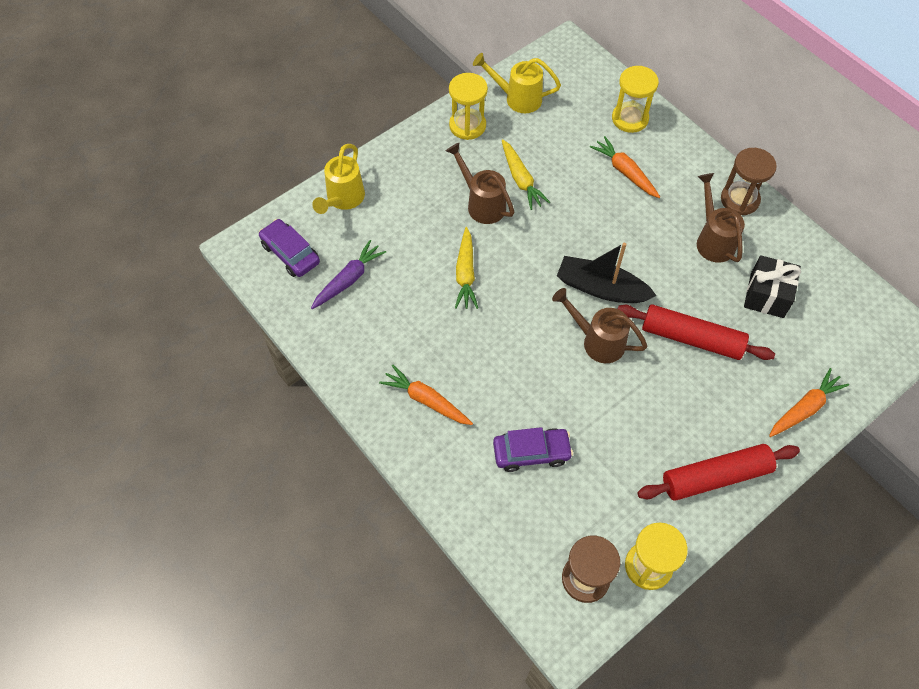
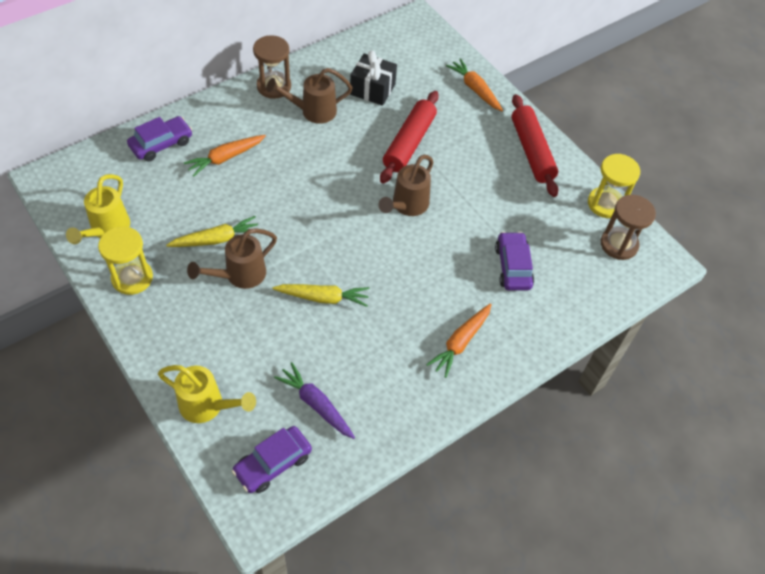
camera: 90 degrees left, 5 degrees down
black boat [557,243,657,303] -> none
yellow hourglass [612,66,659,133] -> purple car [127,116,192,162]

